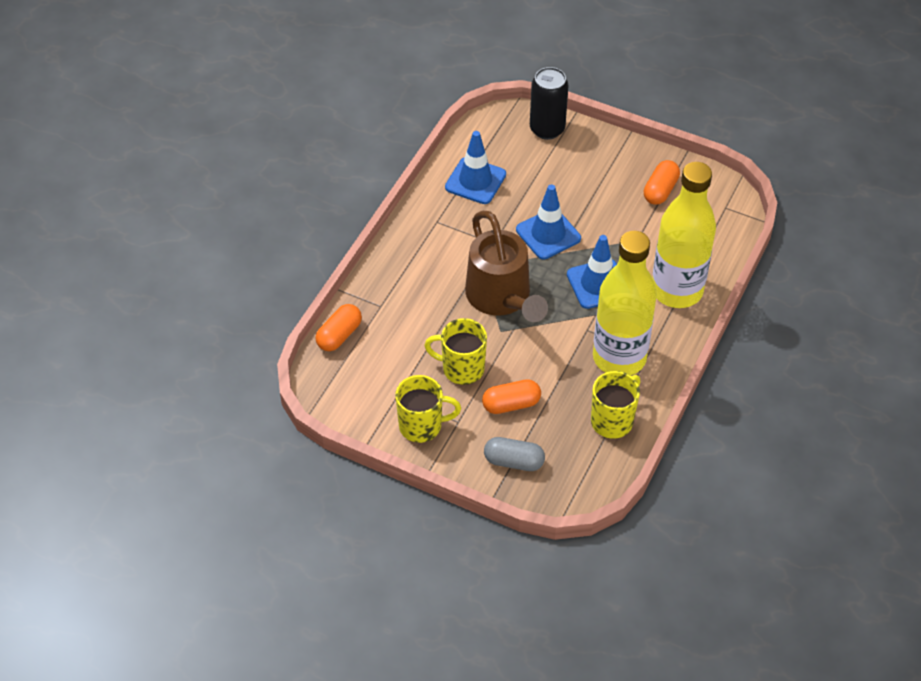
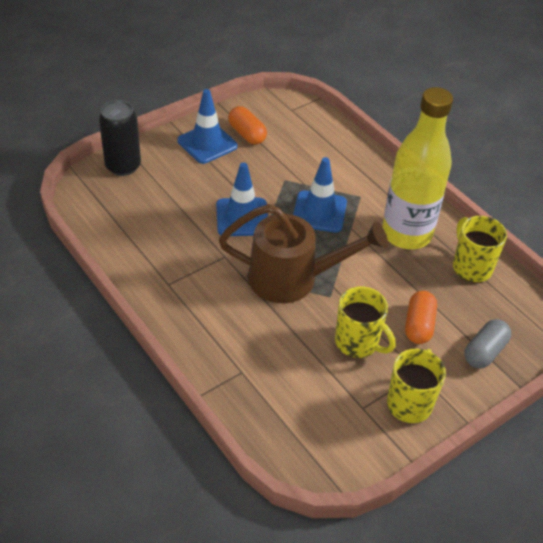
camera: 65 degrees left, 5 degrees down
orange capsule [316,304,362,351] -> none
yellow mug [424,318,487,385] -> yellow mug turned 90 degrees counterclockwise [335,286,395,358]
blue traffic cone [445,131,506,204] -> blue traffic cone moved to [177,89,238,164]
yellow bottle [652,162,716,308] -> none

